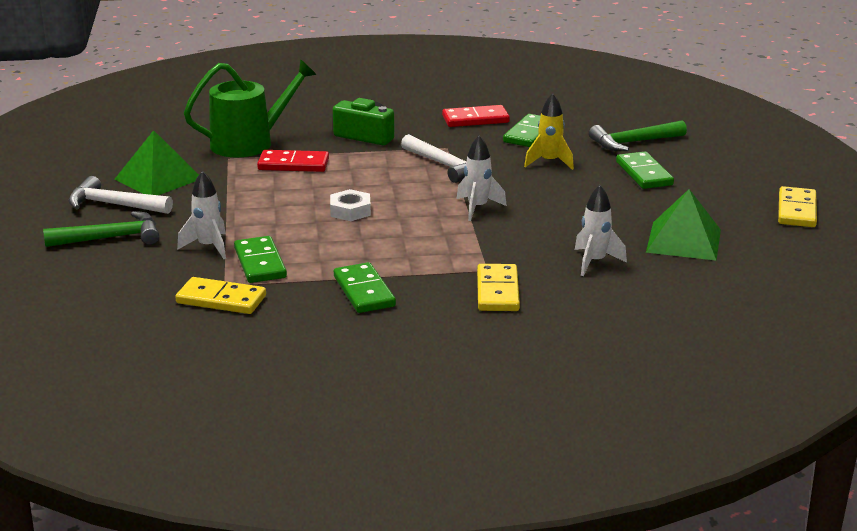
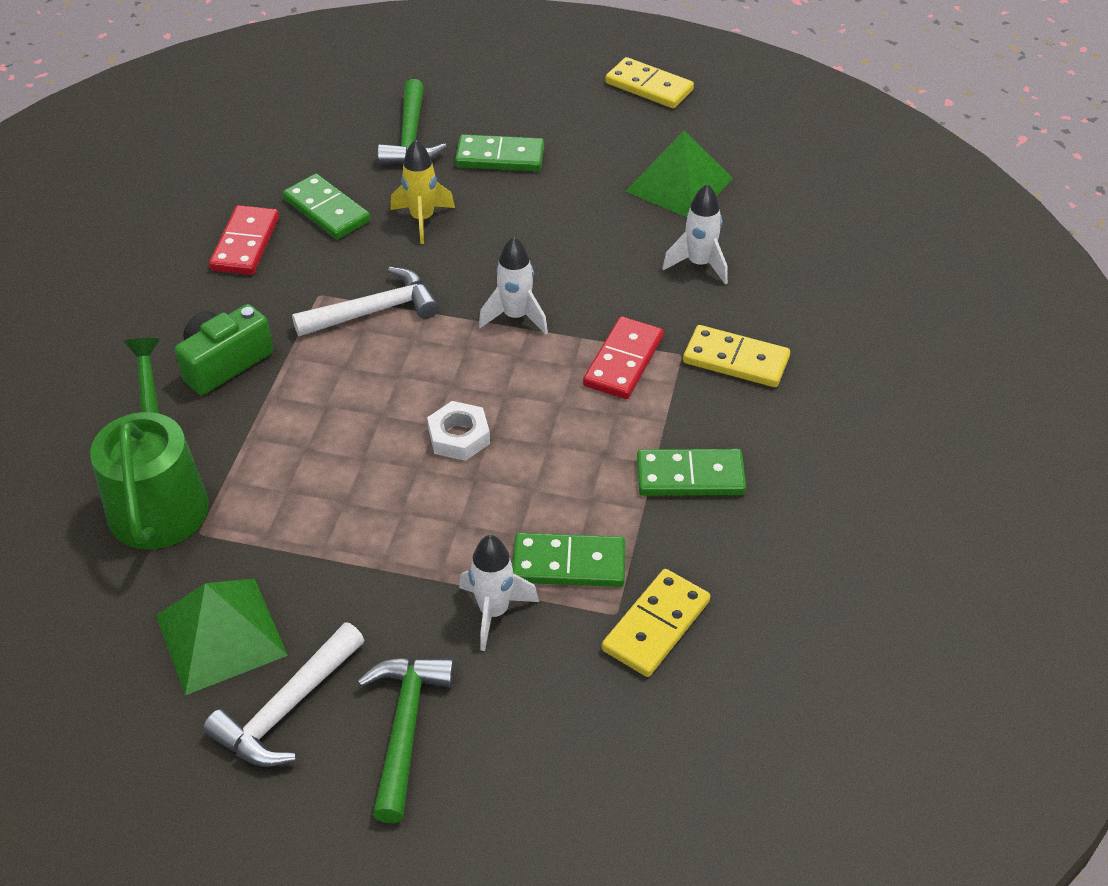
camera: 70 degrees left, 20 degrees up
red domino [257,150,329,172] -> red domino moved to [583,317,664,399]

